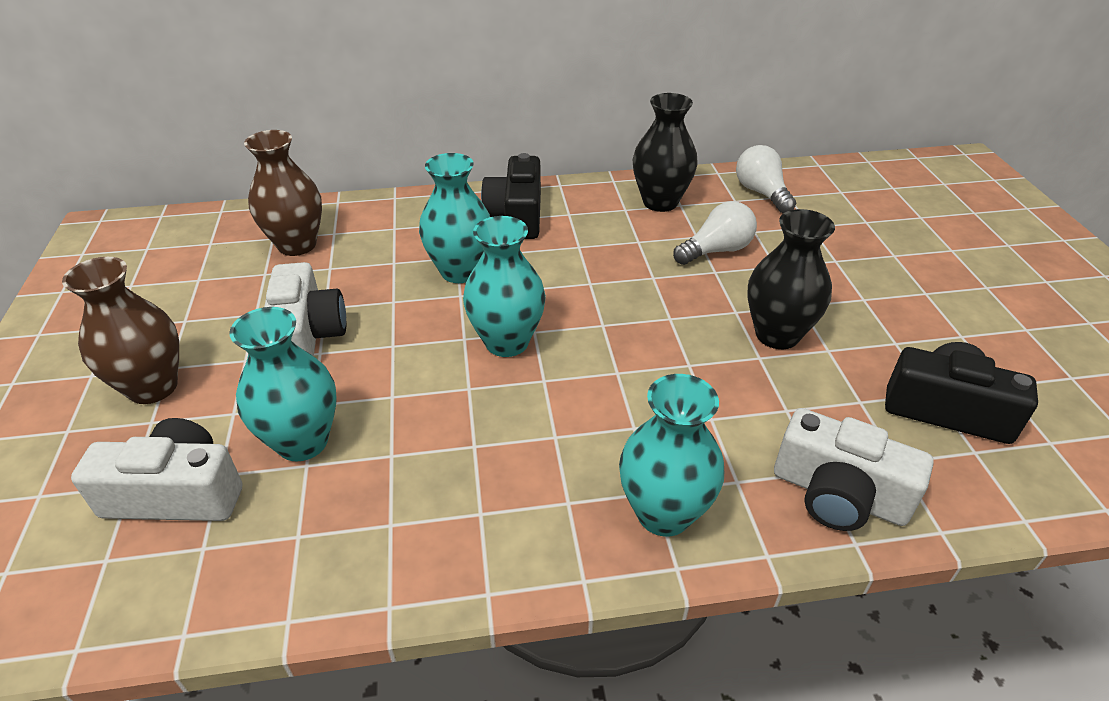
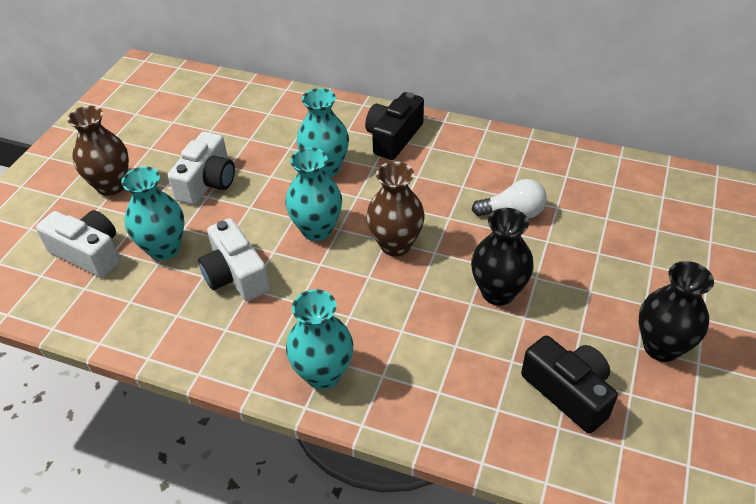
camera: 30 degrees right, 5 degrees up
brown vase [244,130,322,256] -> brown vase moved to [366,162,425,256]
black vase [633,93,698,212] -> black vase moved to [639,261,714,362]
white light bulb [736,145,796,213] -> none
white camera [774,408,934,531] -> white camera moved to [198,218,270,301]

